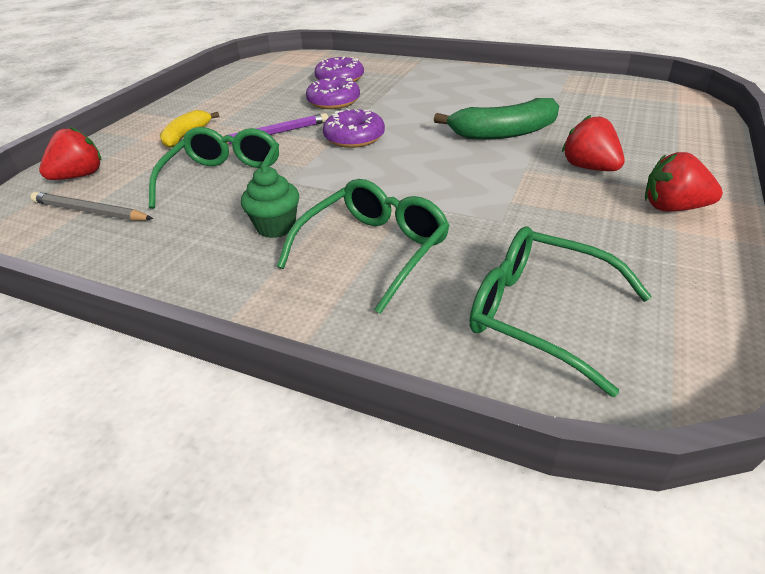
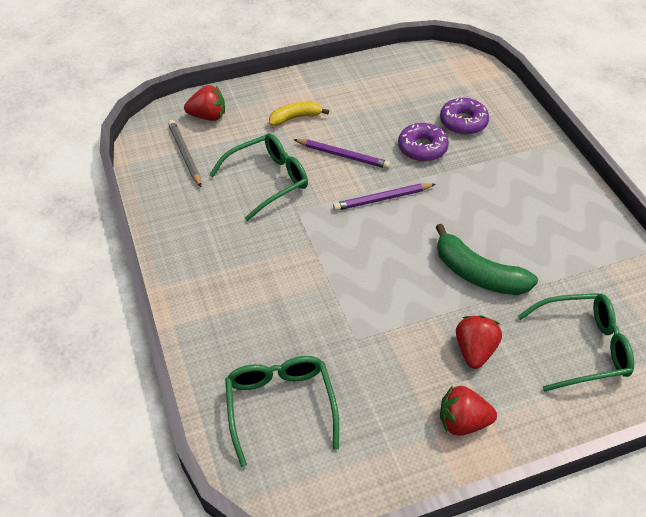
camera: 45 degrees right, 10 degrees up
green cupcake [241,166,299,238] -> none
green glasses [277,179,450,314] -> green glasses moved to [518,293,634,392]
purple donut [323,108,385,148] -> purple pencil [333,183,436,211]
red strawberry [645,152,723,212] -> red strawberry turned 60 degrees counterclockwise [440,386,497,436]

